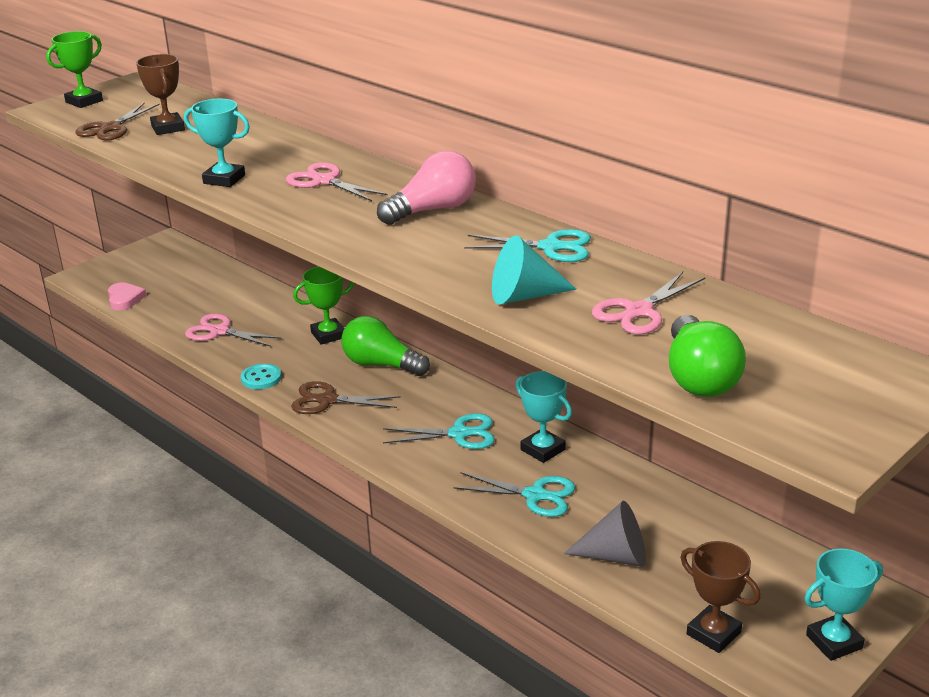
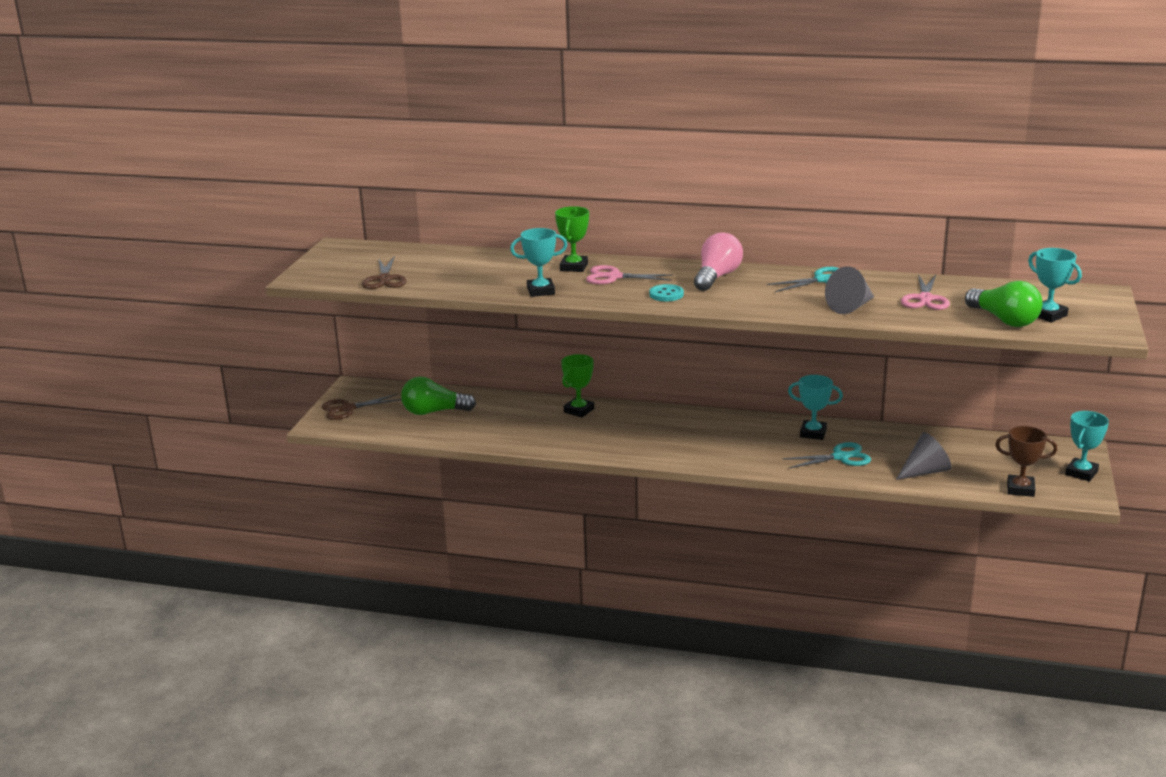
camera: 30 degrees left, 5 degrees down
green trophy [46,31,103,108] -> green trophy moved to [555,206,589,272]
pink heart [108,282,146,310] -> none
brown trophy [136,54,185,135] -> none
pink scissors [185,314,282,347] -> none
turquoise button [241,364,281,389] -> turquoise button moved to [649,284,684,301]
brown scissors [291,381,401,414] -> brown scissors moved to [321,394,401,420]
green light bulb [341,316,430,376] -> green light bulb moved to [401,376,476,415]
turquoise scissors [383,413,495,449] -> none
turquoise cone [492,235,577,304] -> grey cone [825,266,874,314]
none -> turquoise trophy [1028,248,1082,322]

